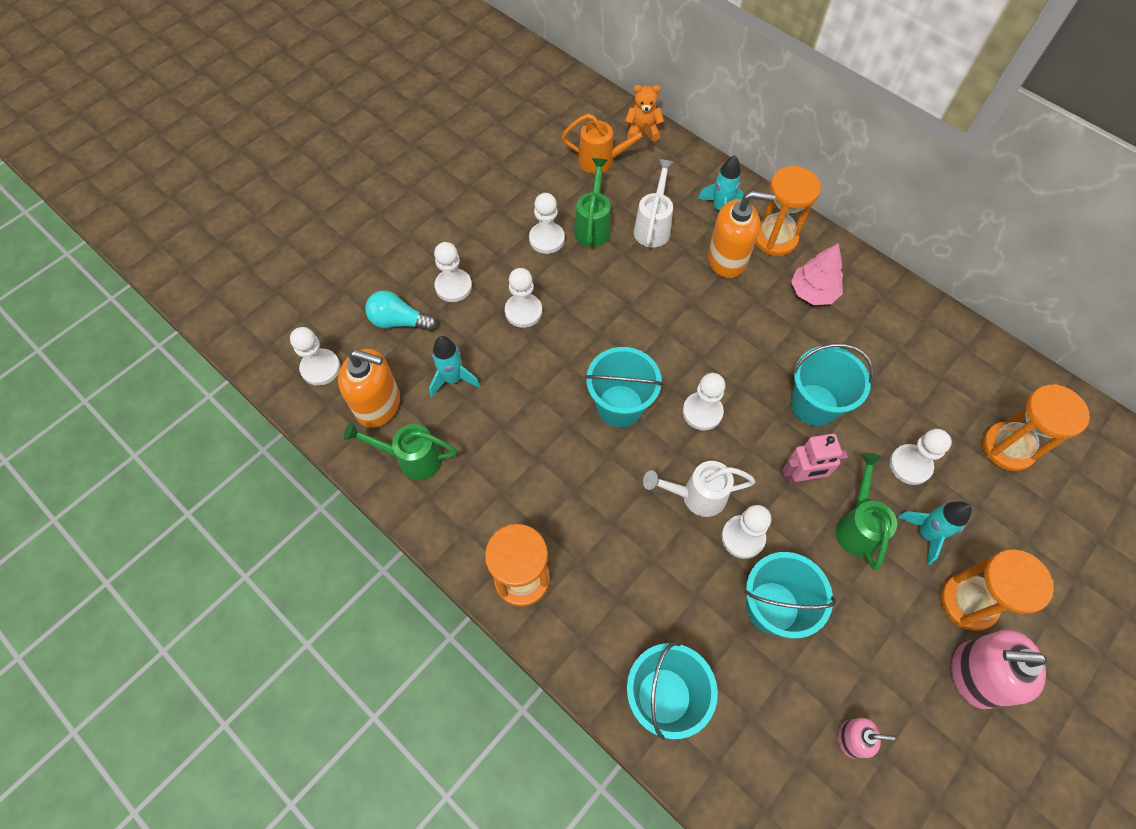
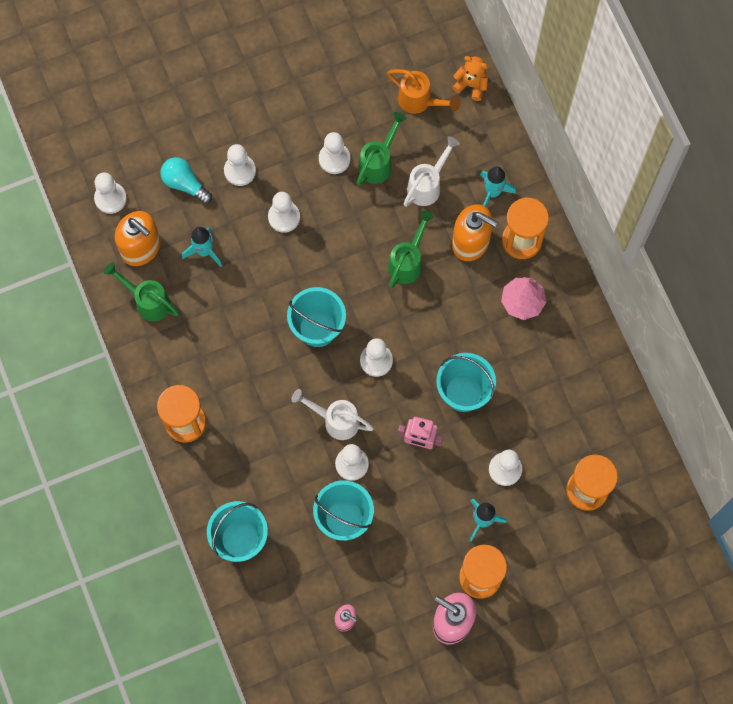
camera: 25 degrees right, 10 degrees up
green watering can [836,453,897,570] -> green watering can moved to [388,211,434,289]

